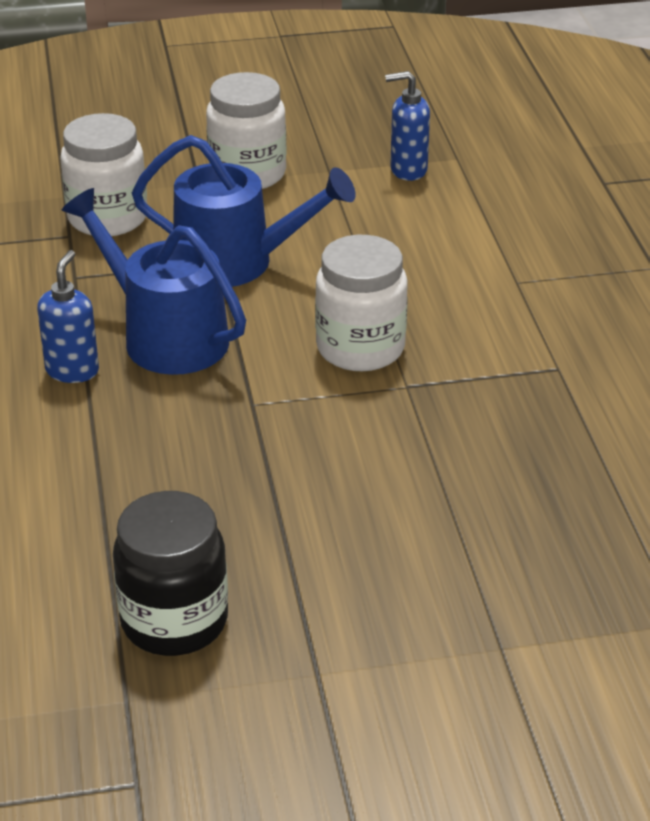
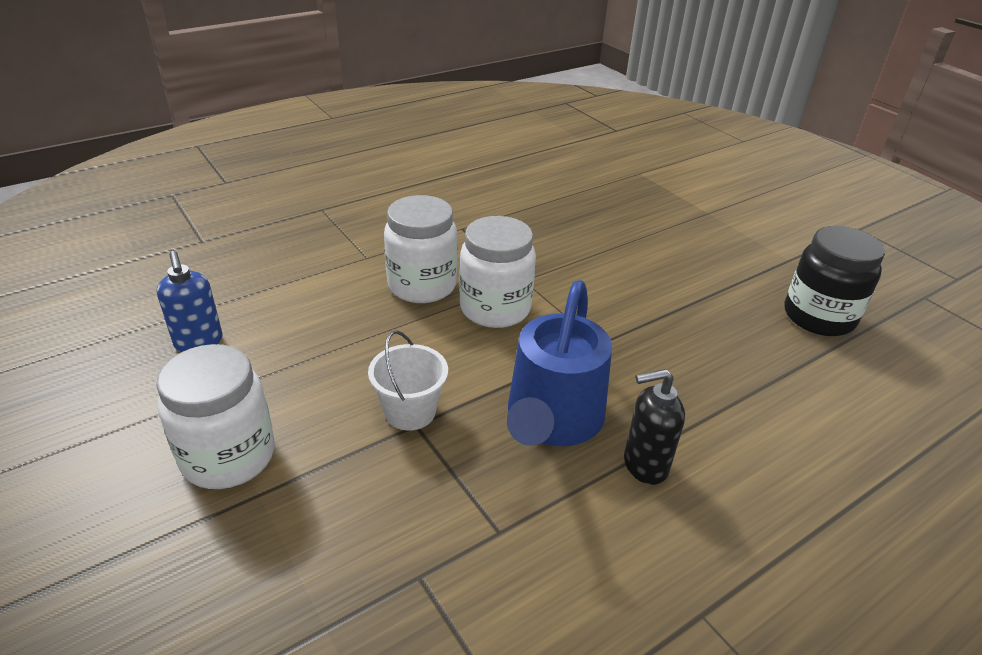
camera: 115 degrees left, 0 degrees up
blue soap dispenser [37,250,99,383] -> black soap dispenser [624,369,685,485]
white jar [60,113,147,236] -> white jar moved to [384,195,458,303]
blue watering can [132,135,356,287] -> white bucket [368,331,448,431]

